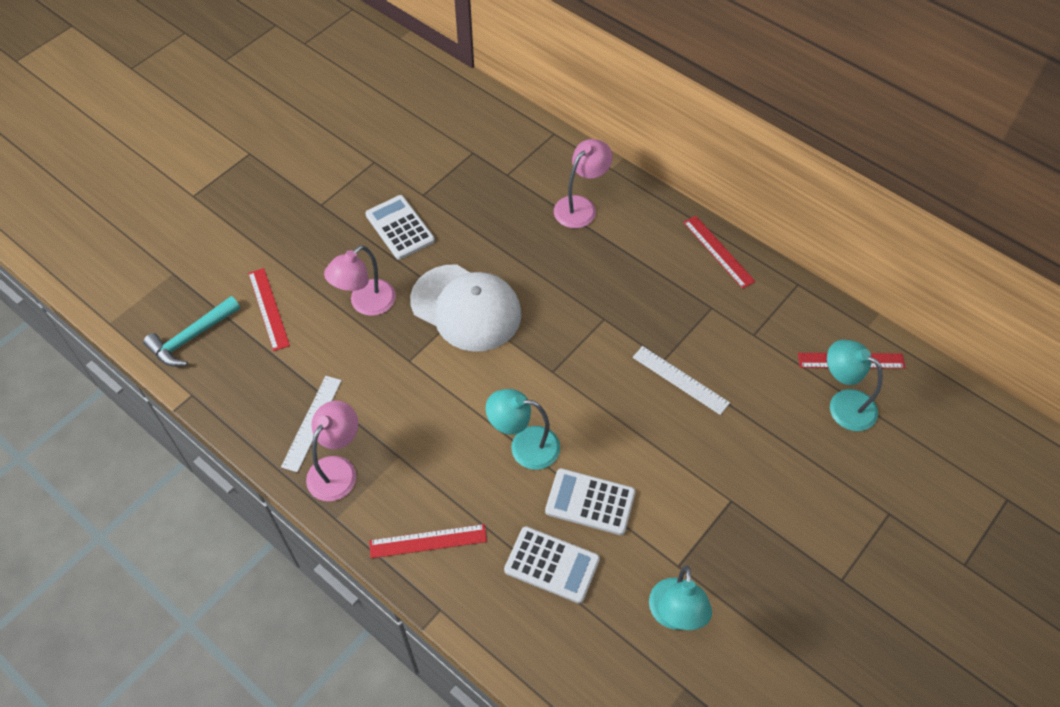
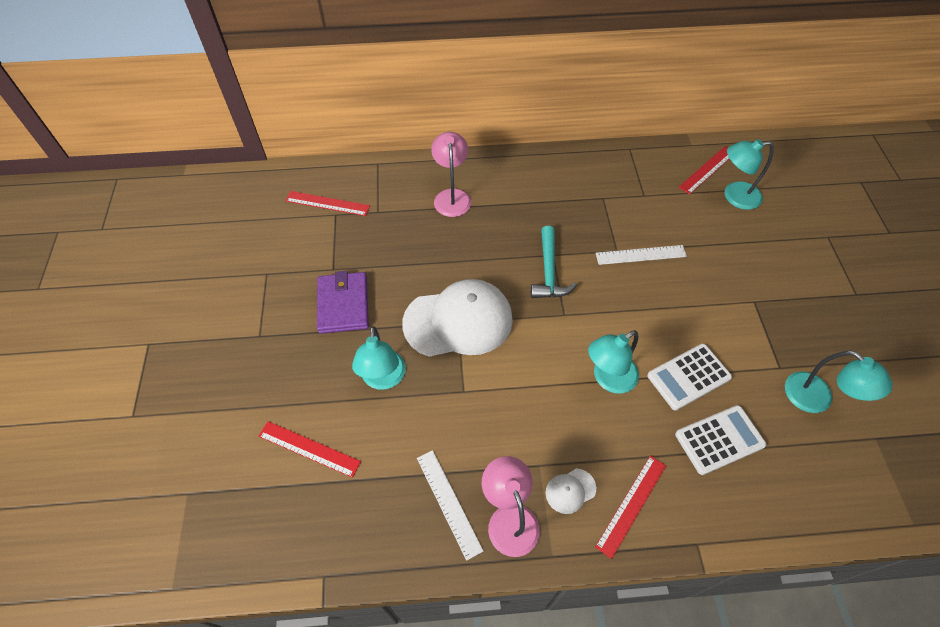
camera: 45 degrees left, 0 degrees up
turquoise hammer [143,296,240,367] -> turquoise hammer moved to [531,226,577,298]
pink lamp [324,245,396,316] -> turquoise lamp [352,326,406,390]
white calculator [365,195,435,260] -> purple wallet [317,271,369,334]
red ruler [683,216,756,289] -> red ruler moved to [285,191,370,216]
none -> white cap [546,469,596,514]

